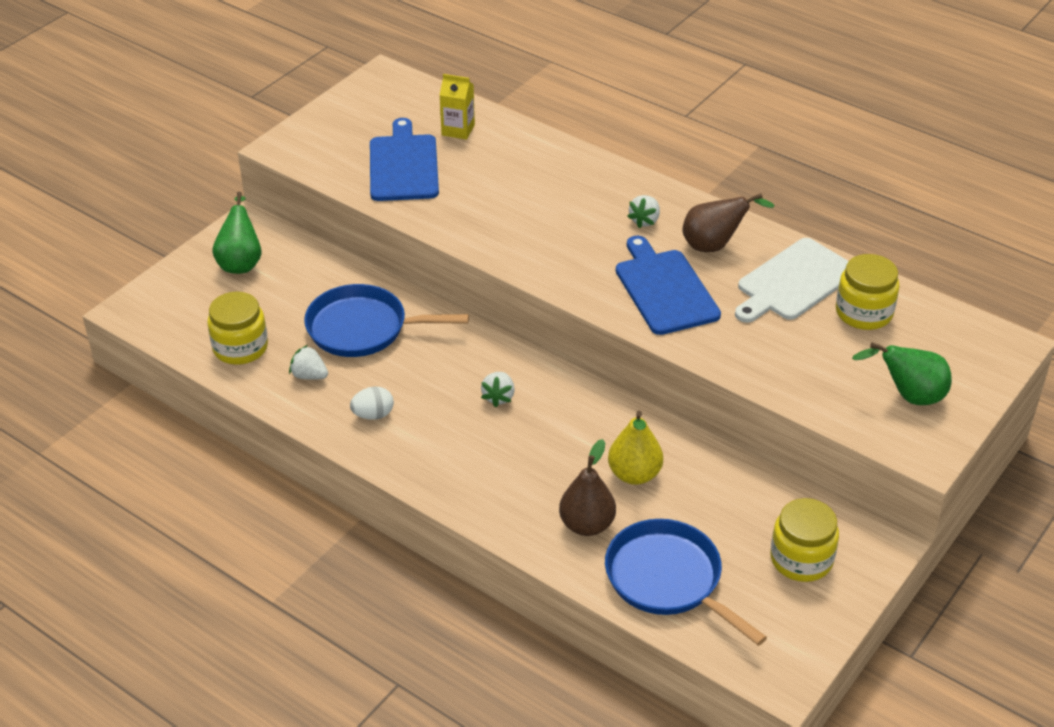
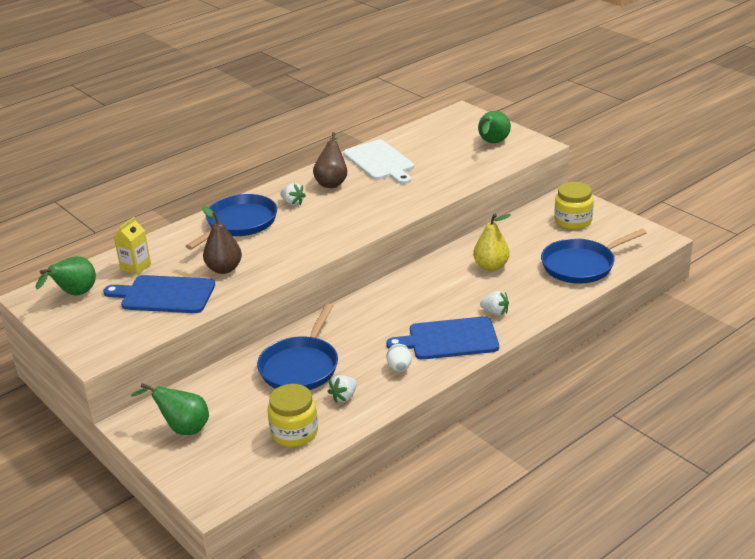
camera: 75 degrees left, 10 degrees down
white strawberry [481,372,515,407] -> white strawberry moved to [480,291,509,316]
brown pear [559,439,616,536] -> brown pear moved to [202,206,242,274]
blue cutting board [616,236,721,335] -> blue cutting board moved to [386,316,499,360]
yellow jar [836,254,900,330] -> none
none -> green pear [36,256,96,295]
none -> blue pan [186,194,277,250]

